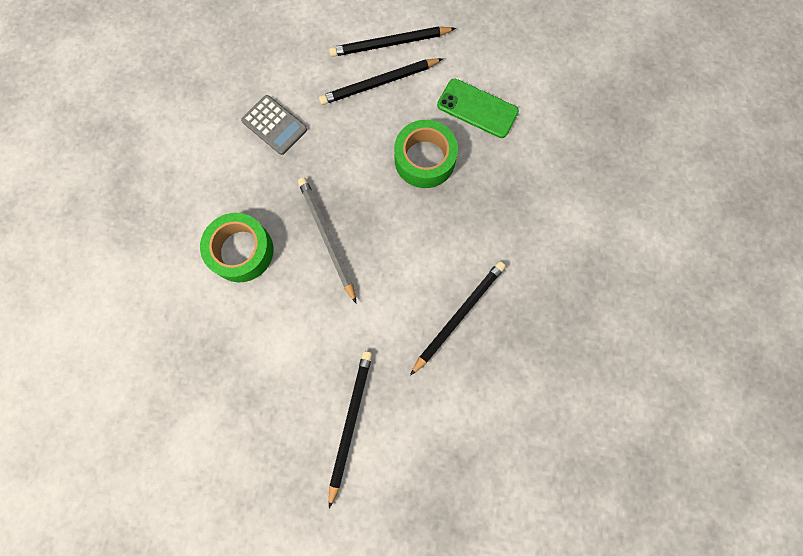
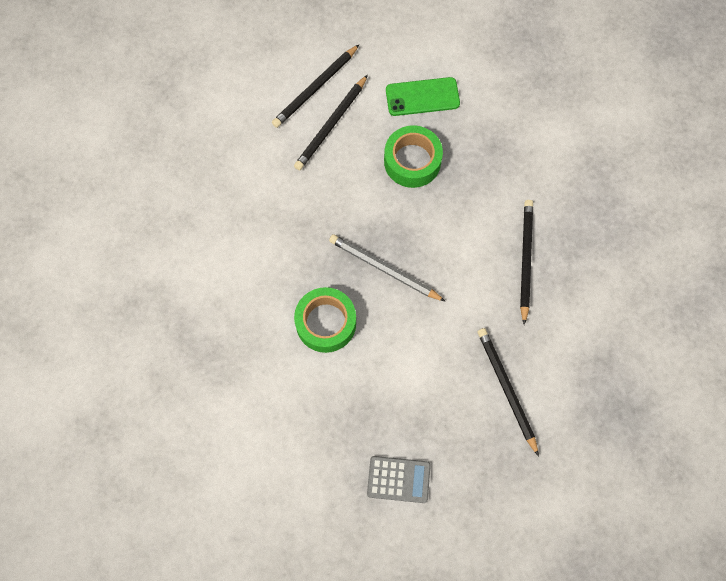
camera: 35 degrees left, 5 degrees down
grey calculator [241,95,307,155] -> grey calculator moved to [367,456,431,503]

